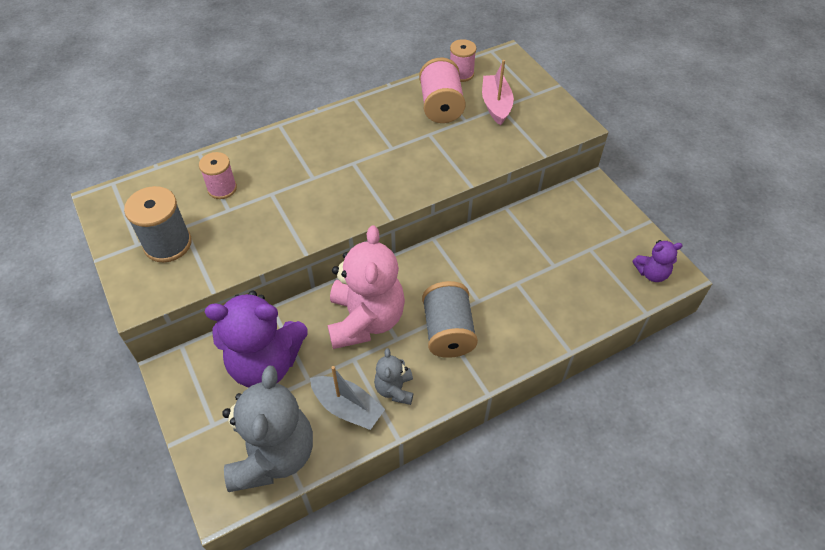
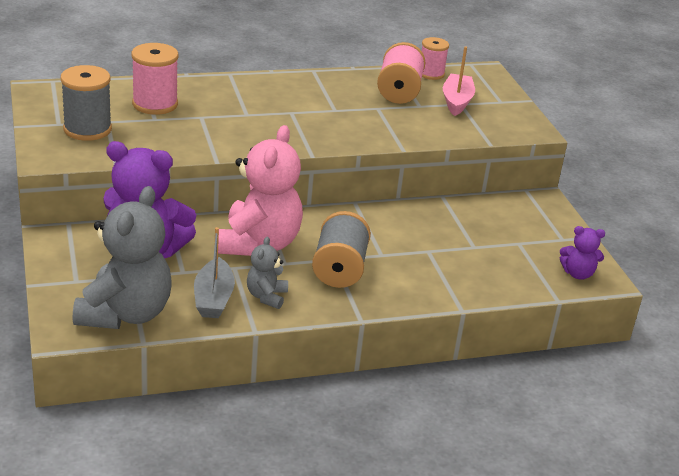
camera: 10 degrees right, 20 degrees down
pink spool [199,152,237,199] -> pink spool [131,43,178,115], size x1.53
grey boat [310,366,385,430] -> grey boat turned 45 degrees clockwise [194,227,235,318]

